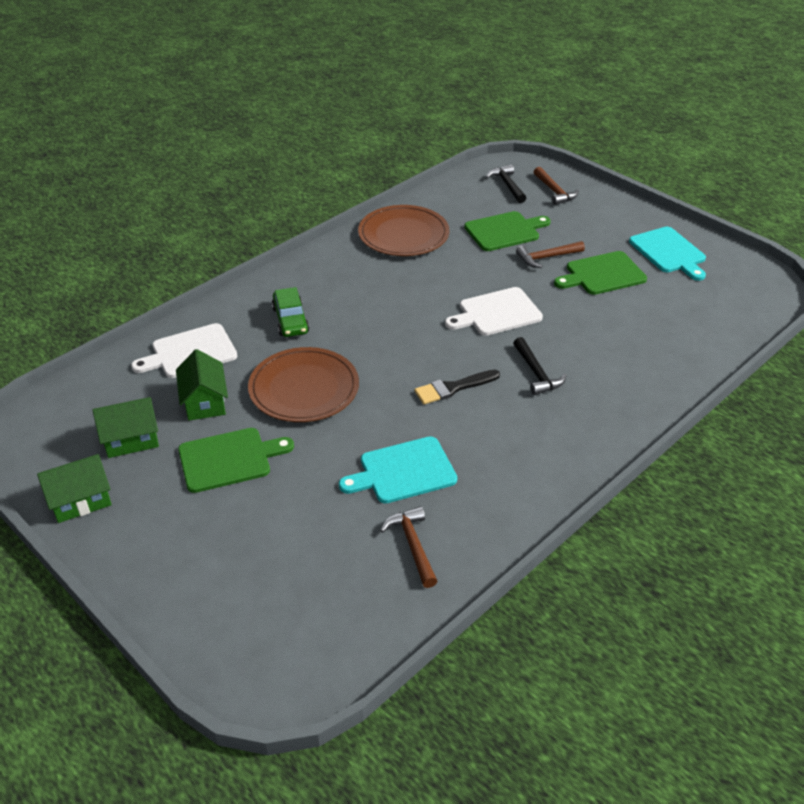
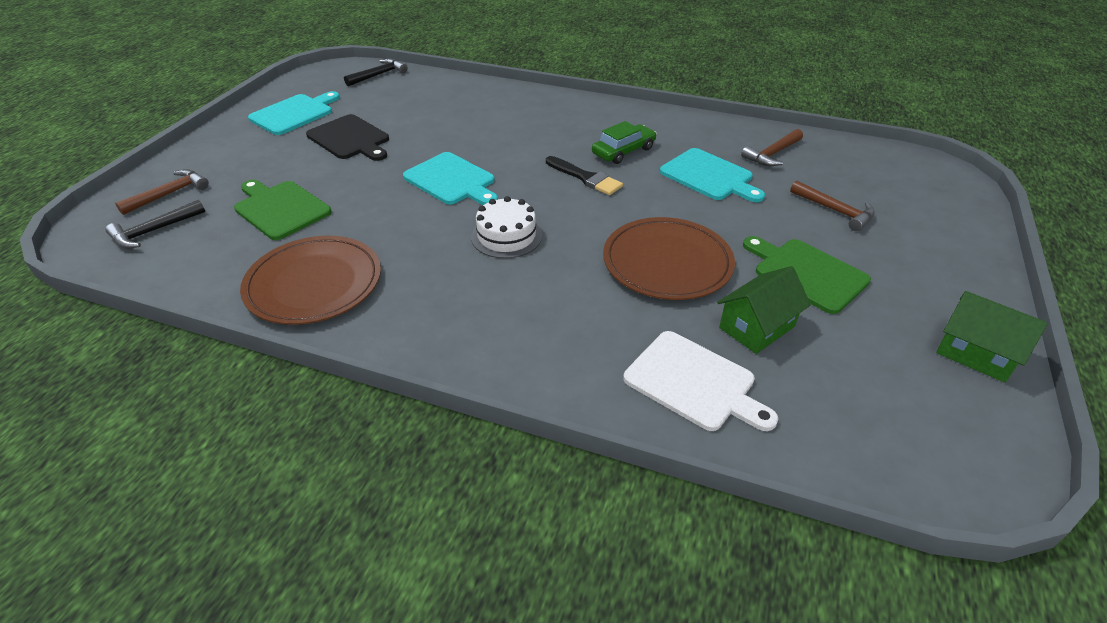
camera: 115 degrees left, 0 degrees up
green house [93,397,159,458] -> none
green car [272,287,309,337] -> green car moved to [592,121,657,164]
white cutting board [445,287,543,336] -> turquoise cutting board [403,152,498,205]
black hammer [513,337,567,395] -> black hammer moved to [344,58,408,86]
brown hammer [516,241,585,268] -> brown hammer moved to [790,180,875,231]
green cutting board [554,251,647,295] -> black cutting board [306,114,389,161]
none -> white cake [471,196,542,259]

